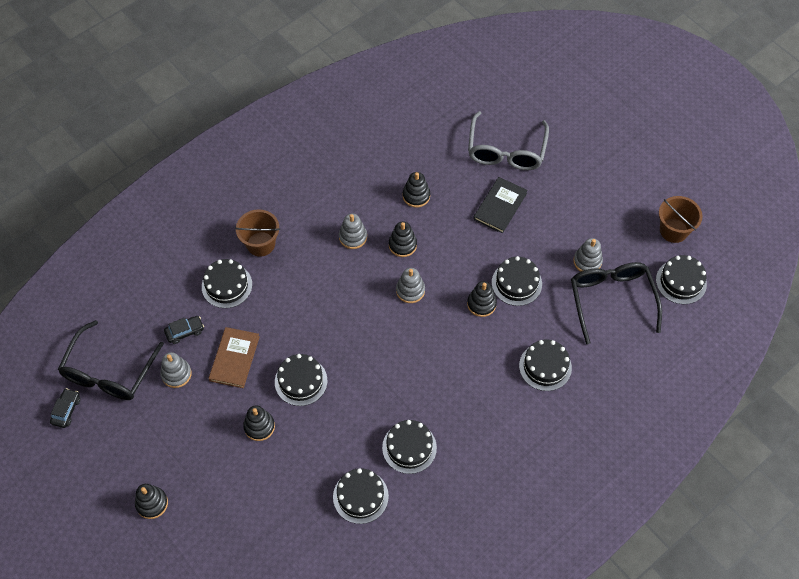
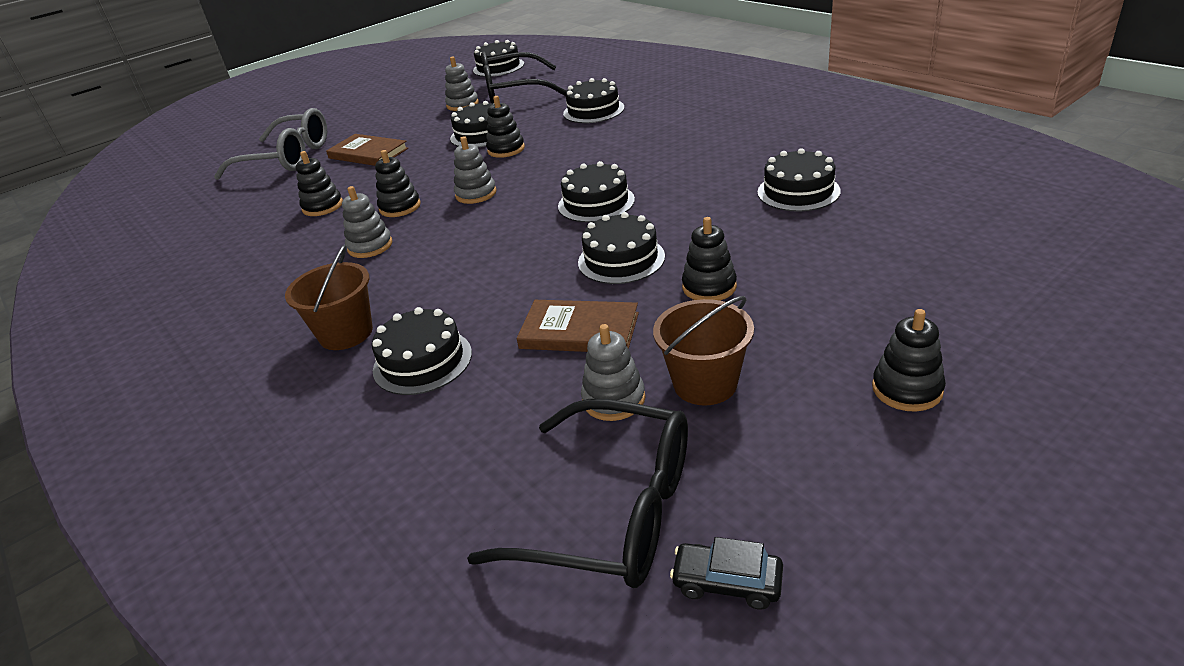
camera: 85 degrees left, 25 degrees down
black car [164,316,204,344] -> none
black cake [382,420,437,474] -> black cake moved to [558,161,635,222]
black book [473,177,528,234] -> brown book [326,134,408,166]
brown bucket [659,196,703,243] -> brown bucket moved to [653,296,754,405]

